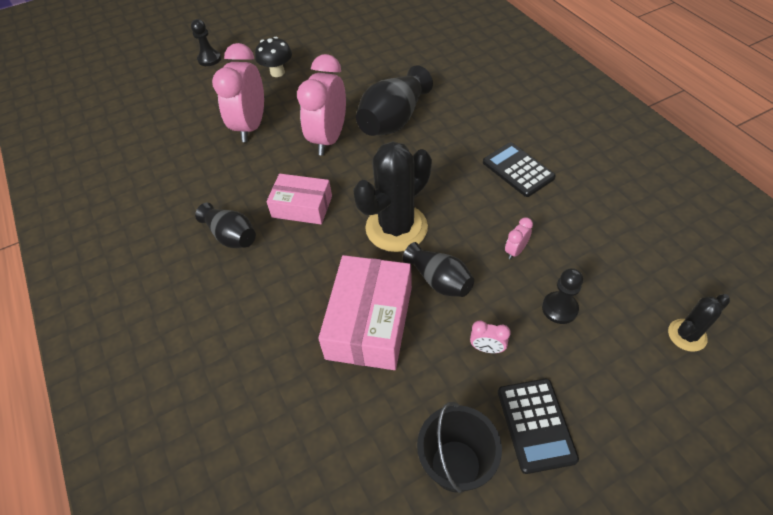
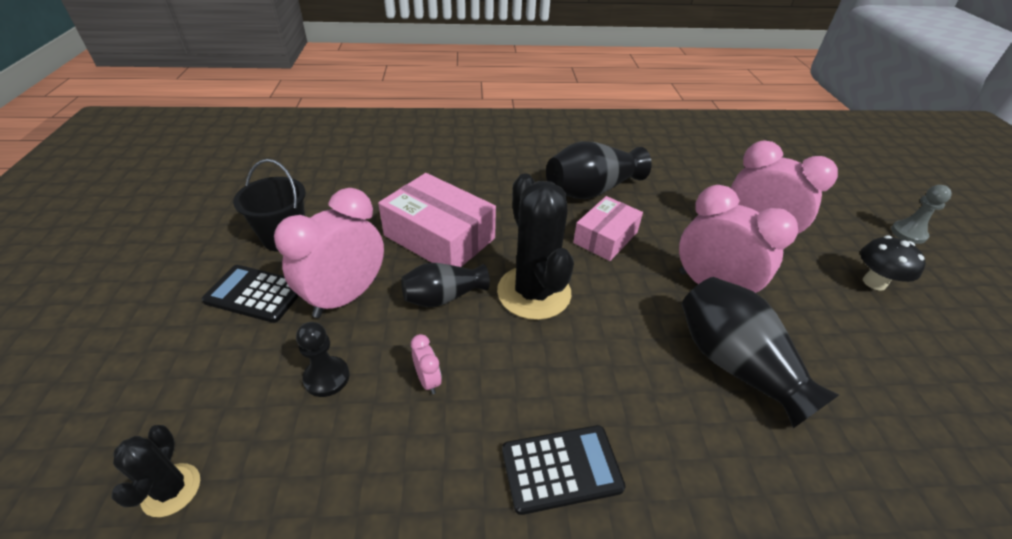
camera: 110 degrees right, 10 degrees down
black pawn [191,19,221,66] -> grey pawn [891,185,952,244]
black vase [195,203,256,248] -> black vase [546,141,652,199], size x1.62
pink clock [470,321,511,353] -> pink clock [274,188,384,318], size x2.43

